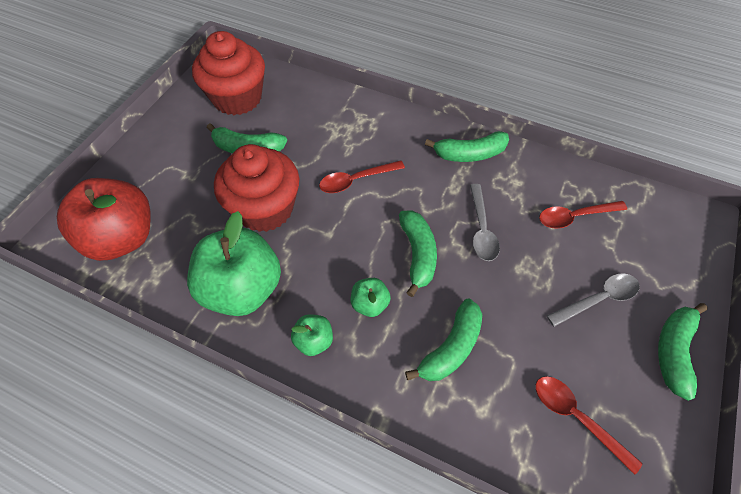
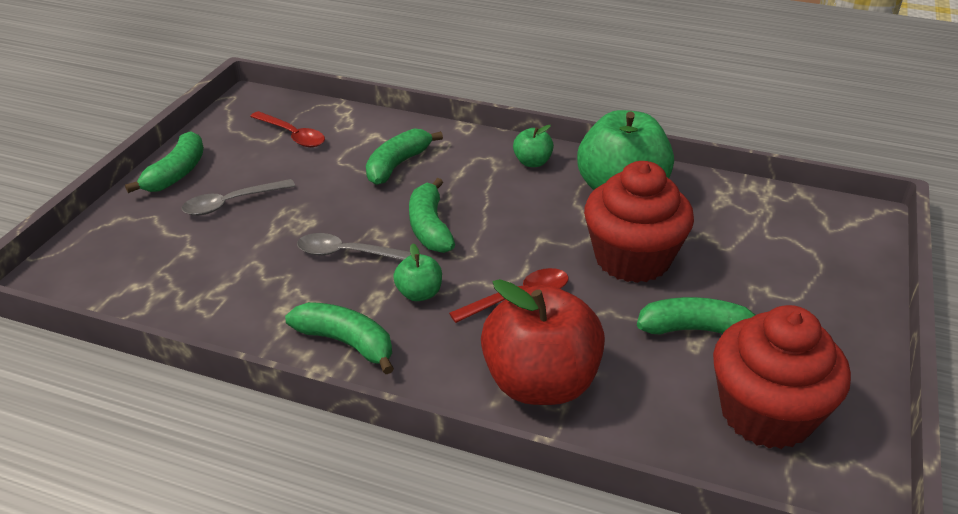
camera: 175 degrees right, 20 degrees down
red apple [57,178,151,261] -> red apple moved to [481,279,605,405]
green apple [351,278,391,317] -> green apple moved to [393,243,442,301]
green banana [425,131,509,162] -> green banana turned 45 degrees clockwise [285,302,394,374]
grey spoon [470,184,500,261] -> grey spoon turned 75 degrees counterclockwise [297,233,411,260]
red spoon [539,201,627,229] -> none

